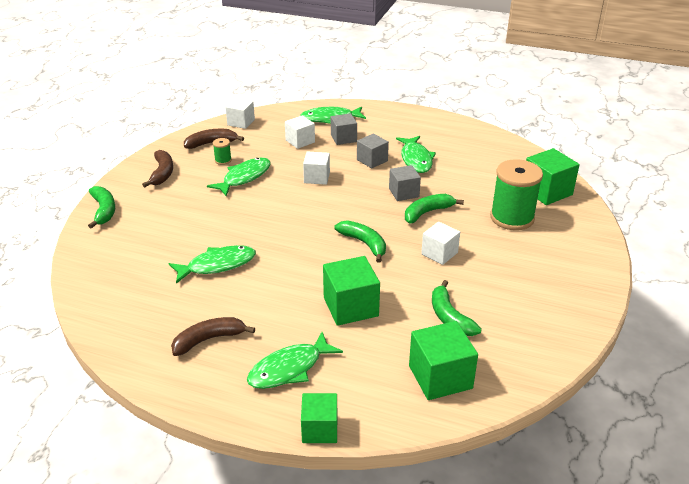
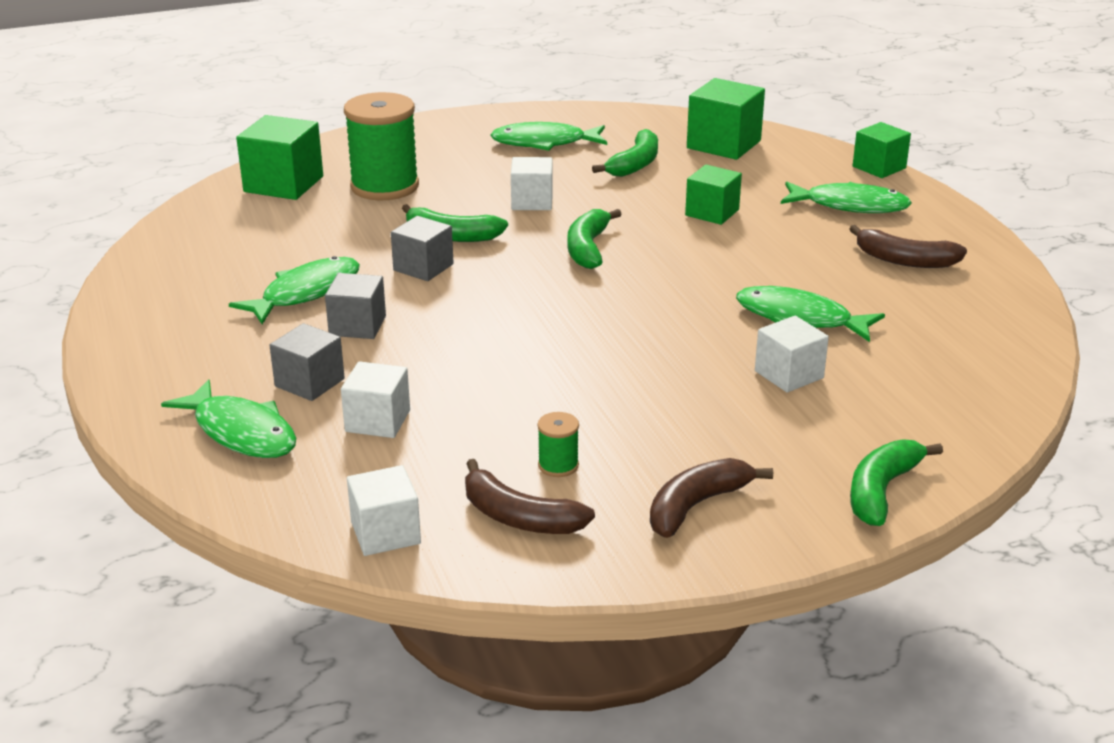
camera: 130 degrees left, 5 degrees down
green fish [207,157,271,196] -> green fish moved to [490,122,607,151]
white cube [303,152,330,185] -> white cube moved to [755,316,829,393]
green cube [323,256,380,326] -> green cube [685,165,742,225], size x0.66

